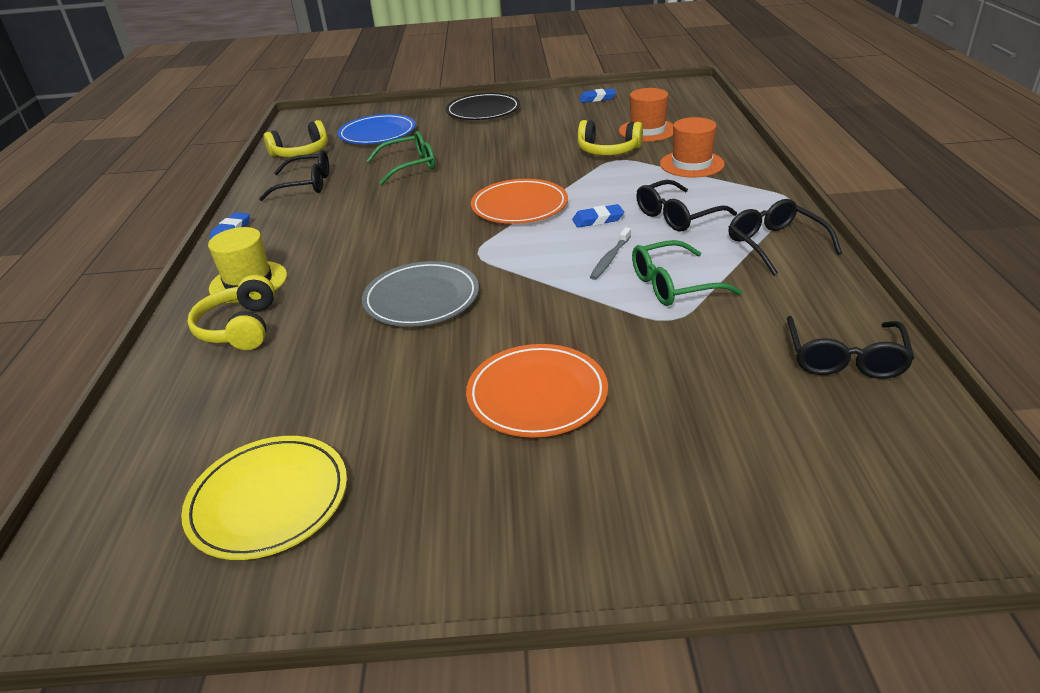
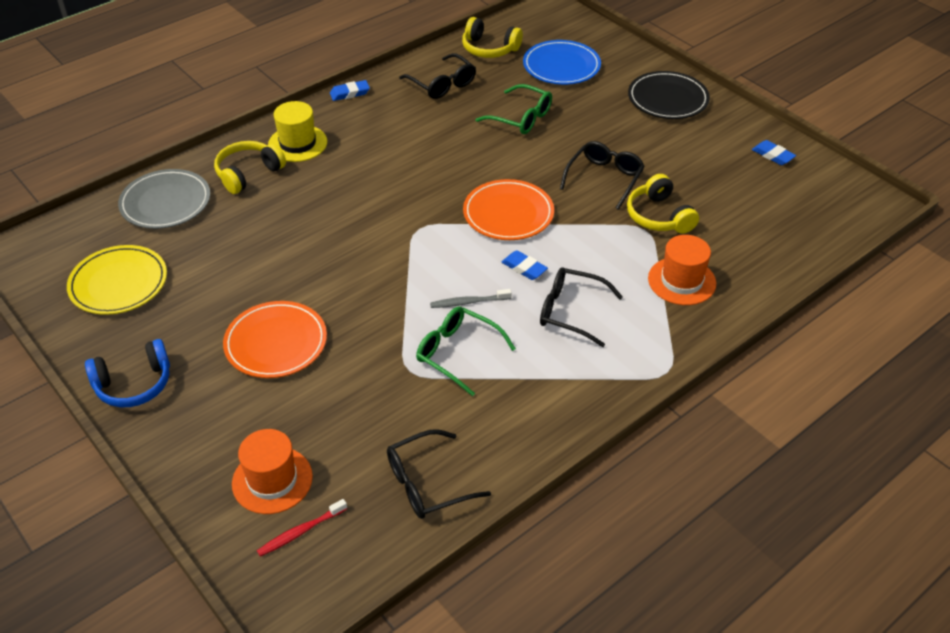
camera: 50 degrees right, 10 degrees up
grey plate [362,261,479,327] -> grey plate moved to [118,169,210,229]
orange hat [619,88,674,142] -> orange hat moved to [232,429,313,514]
black glasses [728,199,842,275] -> black glasses moved to [560,141,645,210]
none -> blue headphones [85,339,170,407]
none -> red toothbrush [257,499,347,557]

